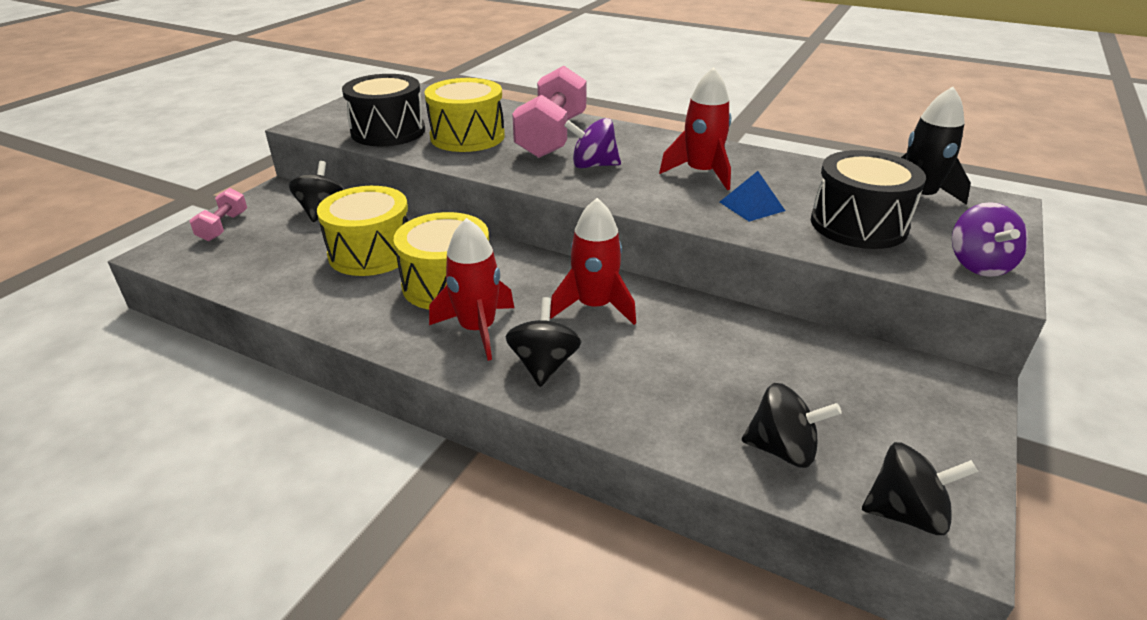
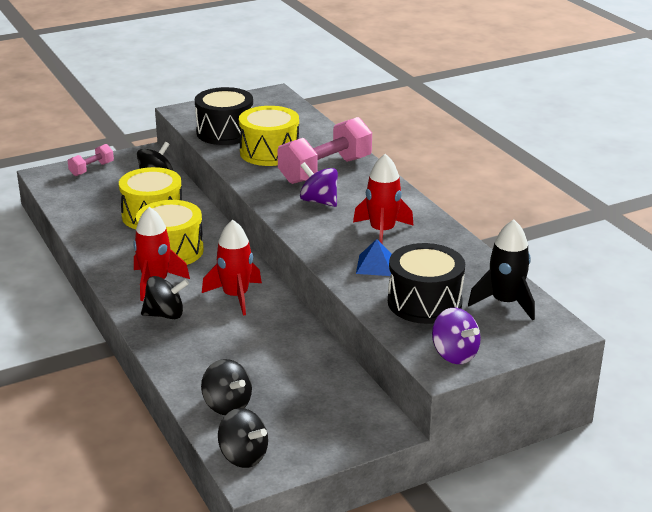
camera: 35 degrees right, 5 degrees down
black spinning top [506,297,582,387] -> black spinning top turned 45 degrees clockwise [141,276,189,319]
purple spinning top [952,202,1028,277] -> purple spinning top turned 75 degrees counterclockwise [432,308,481,364]

